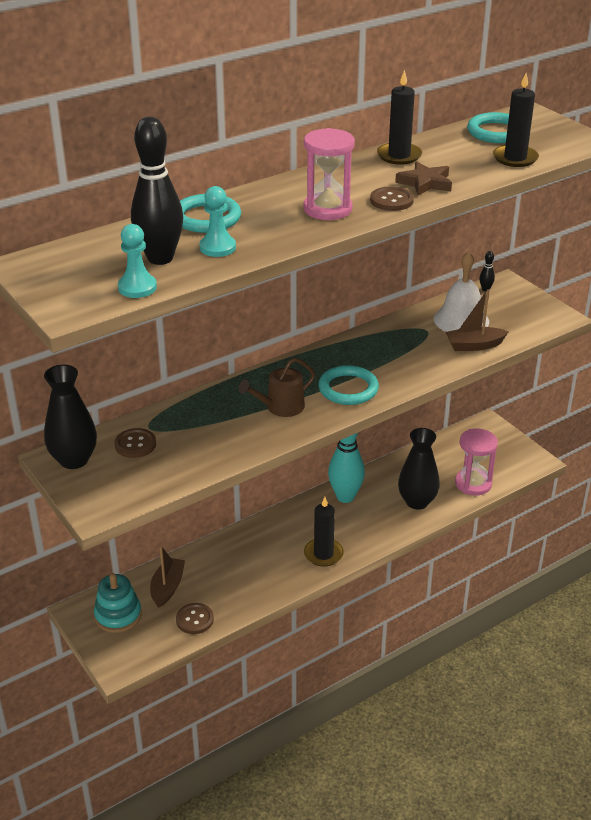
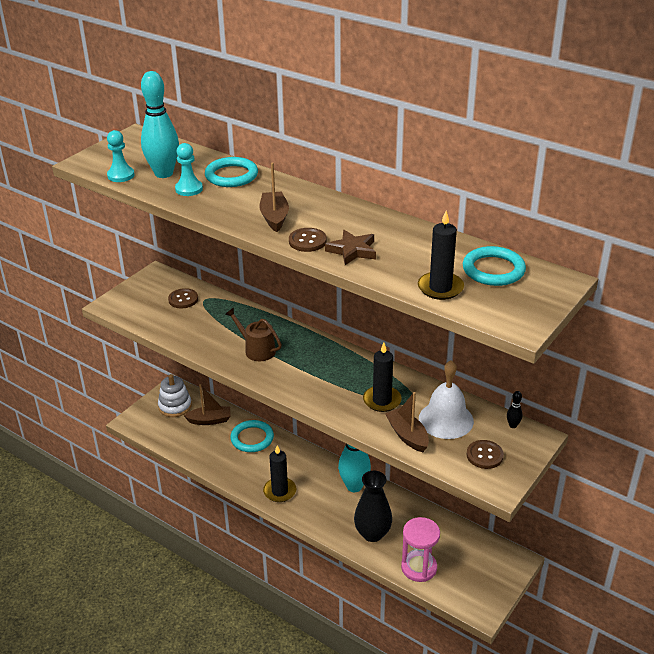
camera: 70 degrees right, 0 degrees up
black vase [44,365,97,469] -> none
turquoise stacking toy [94,573,142,633] -> white stacking toy [158,374,192,417]
black bowling pin [131,117,183,265] -> turquoise bowling pin [141,71,179,178]
brown button [176,603,214,634] -> brown button moved to [467,440,504,469]
pink hourglass [304,128,355,220] -> brown boat [260,162,289,232]
turquoise ring [318,365,379,405] -> turquoise ring moved to [230,420,274,452]
black candle [377,70,422,165] -> black candle moved to [363,343,402,412]

